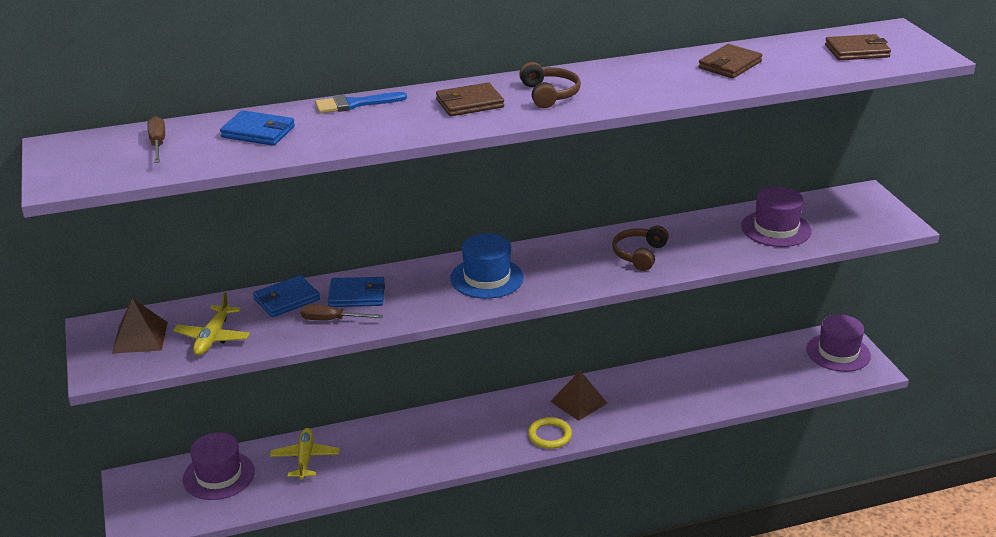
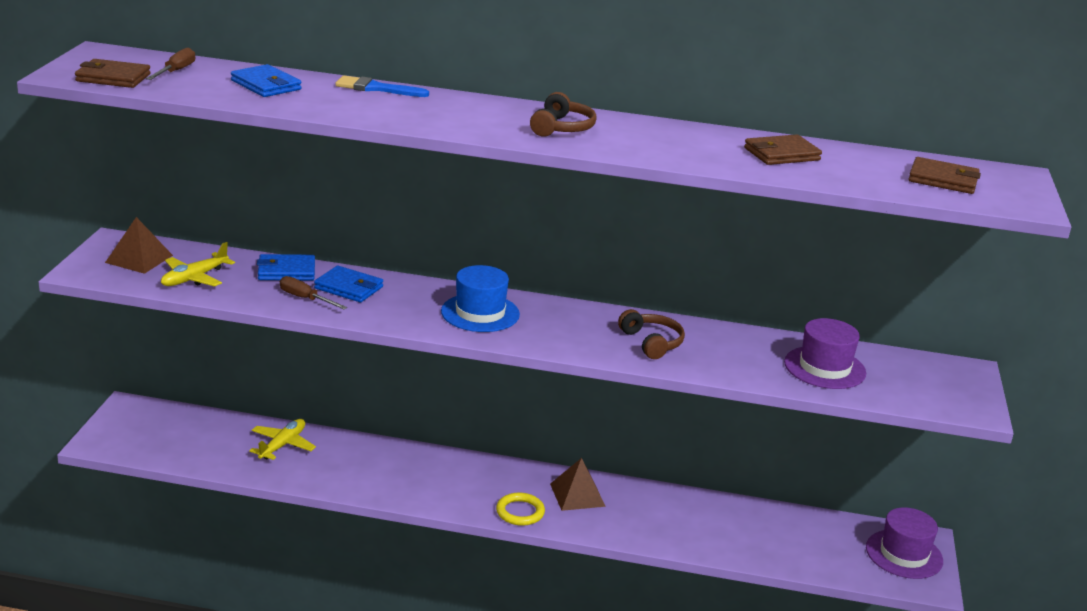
camera: 25 degrees right, 5 degrees down
purple hat [183,432,255,500] -> none
brown wallet [436,82,504,116] -> brown wallet moved to [75,59,151,88]
brown headphones [612,225,669,271] -> brown headphones turned 105 degrees clockwise [618,309,685,359]

